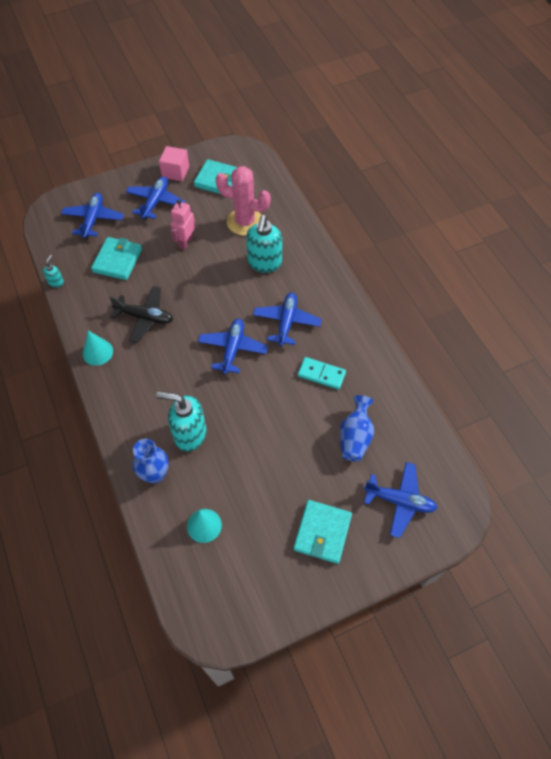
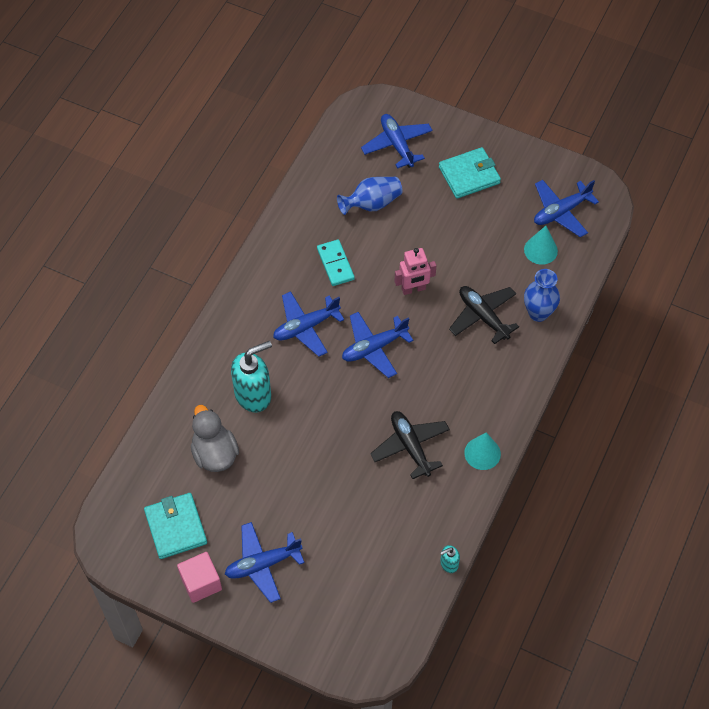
camera: 130 degrees left, 0 degrees up
blue plane [61,193,124,239] -> blue plane moved to [534,180,599,237]
turquoise wallet [91,237,142,280] -> none
turquoise soap dispenser [156,392,206,452] -> black plane [449,286,519,344]
pink robot [171,200,195,250] -> pink robot moved to [394,248,436,295]
pink cactus [215,166,270,236] -> grey duck [191,405,239,472]

